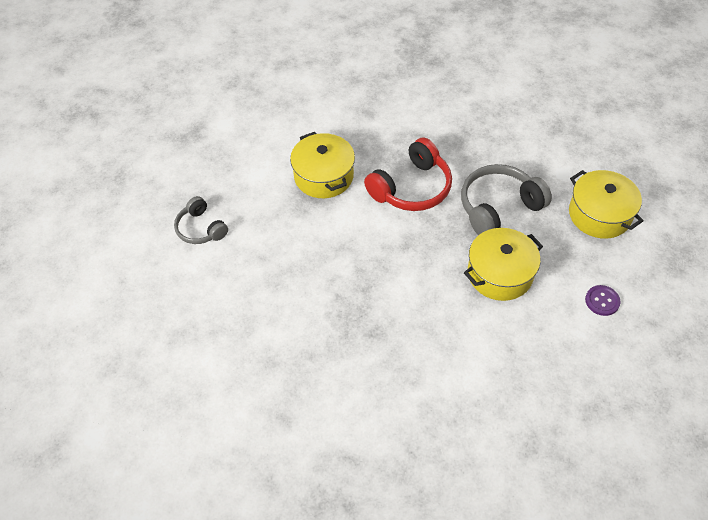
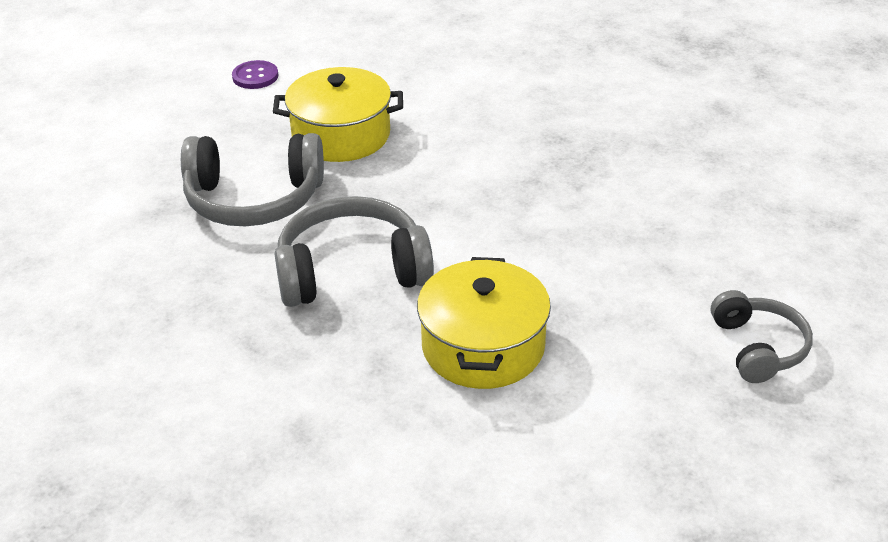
camera: 150 degrees left, 15 degrees down
red headphones [364,138,452,211] -> grey headphones [275,196,434,307]
yellow pot [569,170,644,239] -> none

